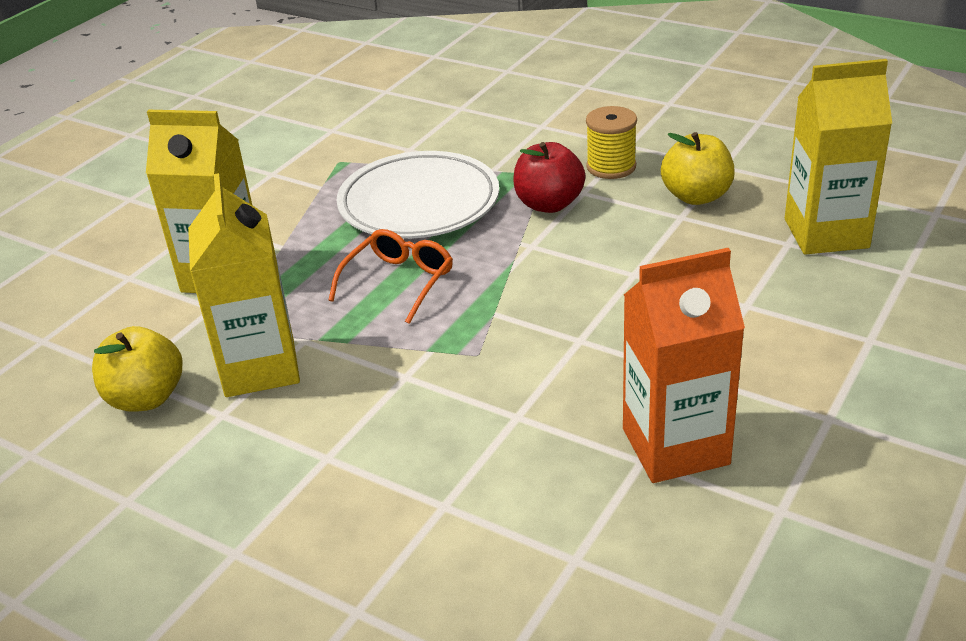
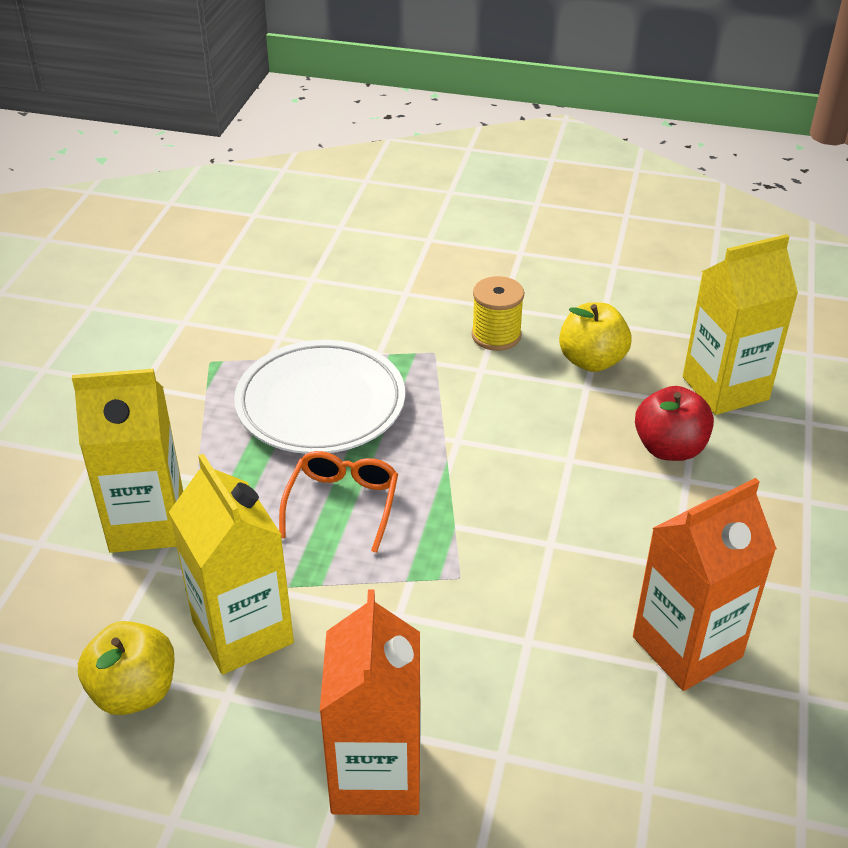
camera: 20 degrees left, 5 degrees up
red apple [513,142,586,213] -> red apple moved to [635,386,714,461]
none -> orange carton [320,589,421,815]

